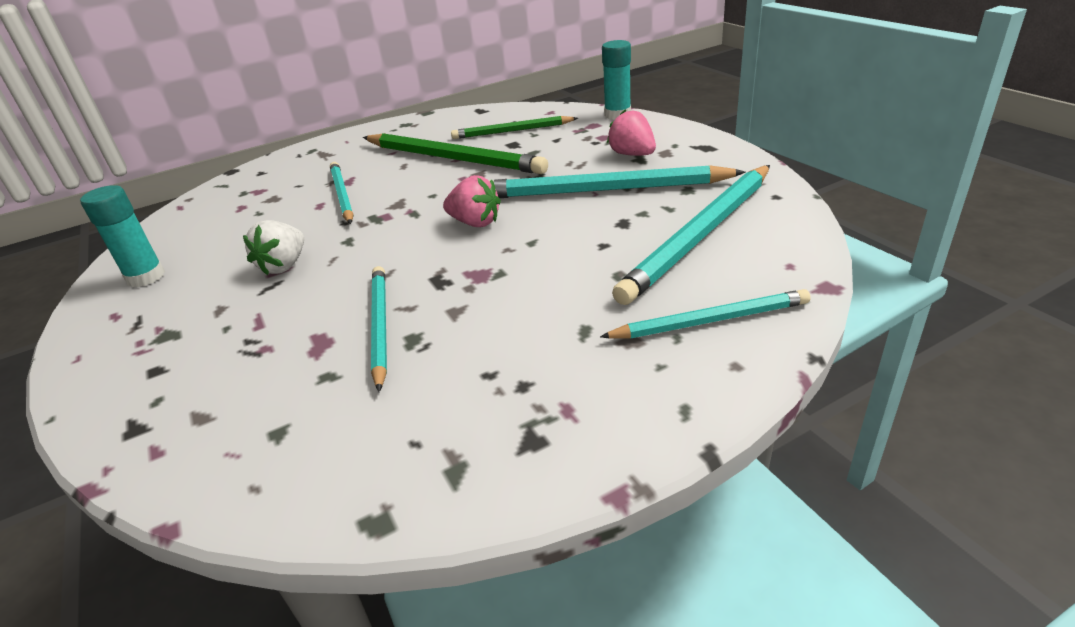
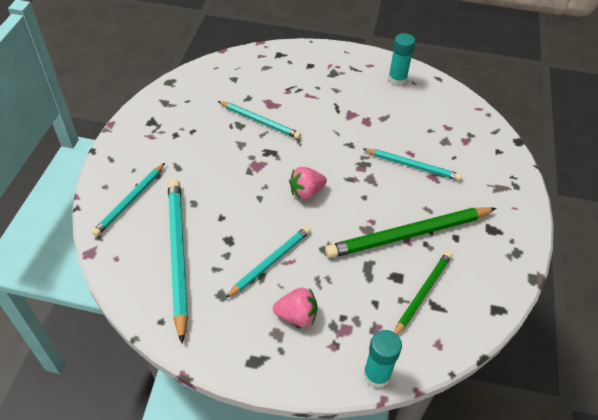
camera: 125 degrees right, 15 degrees up
white strawberry [243,220,304,276] -> none
turquoise pencil [489,165,746,198] -> turquoise pencil [225,226,311,298], size x0.60

